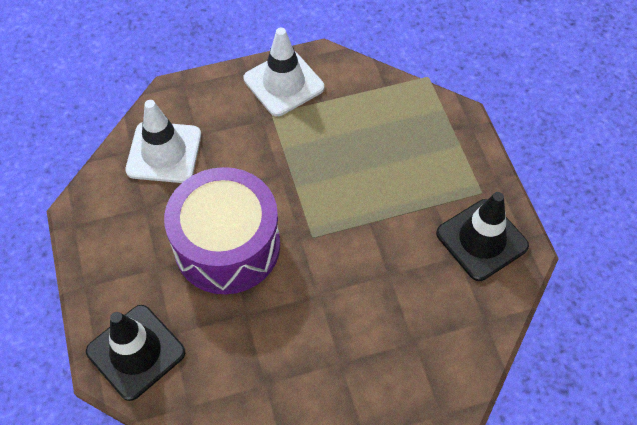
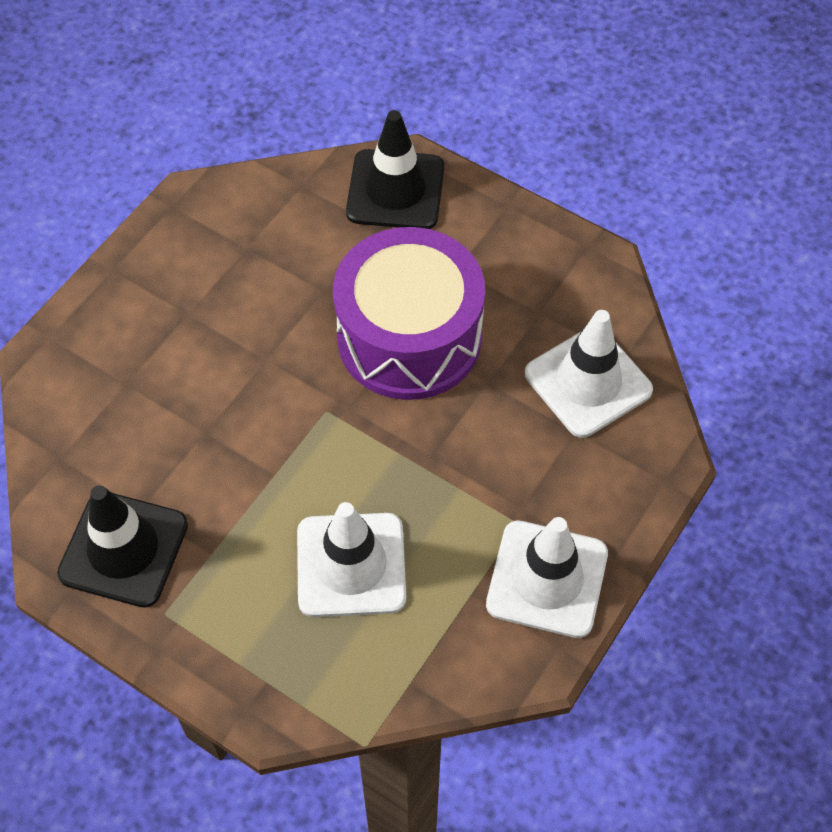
camera: 140 degrees right, 0 degrees up
none -> white traffic cone [297,502,406,617]

